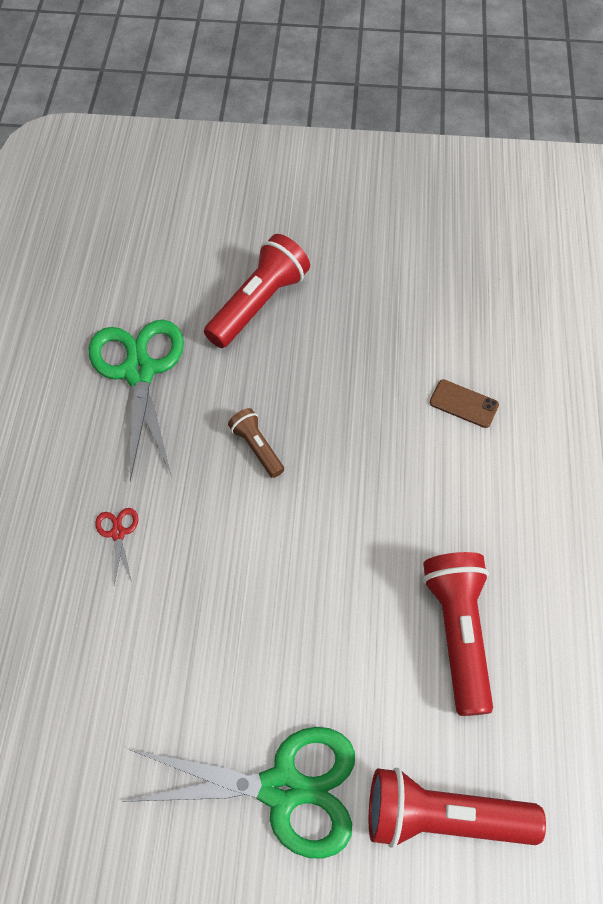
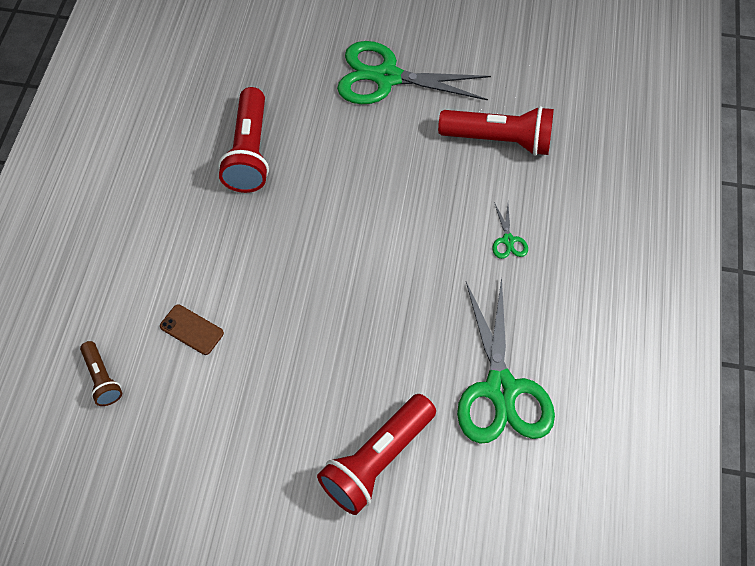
camera: 175 degrees left, 0 degrees up
red scissors [95,508,138,585] -> green scissors [492,202,528,259]
brown flashlight [228,408,284,478] -> brown flashlight moved to [80,341,122,406]
red flashlight [369,768,546,848] -> red flashlight moved to [438,106,554,156]

